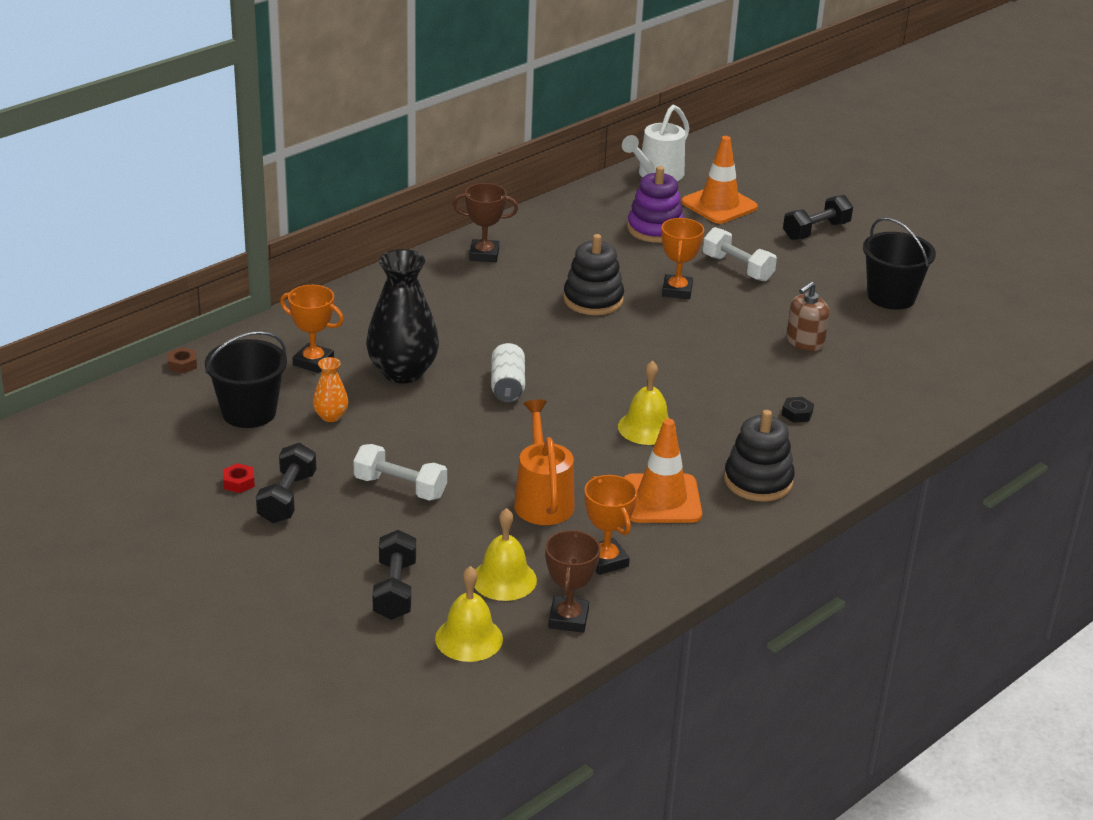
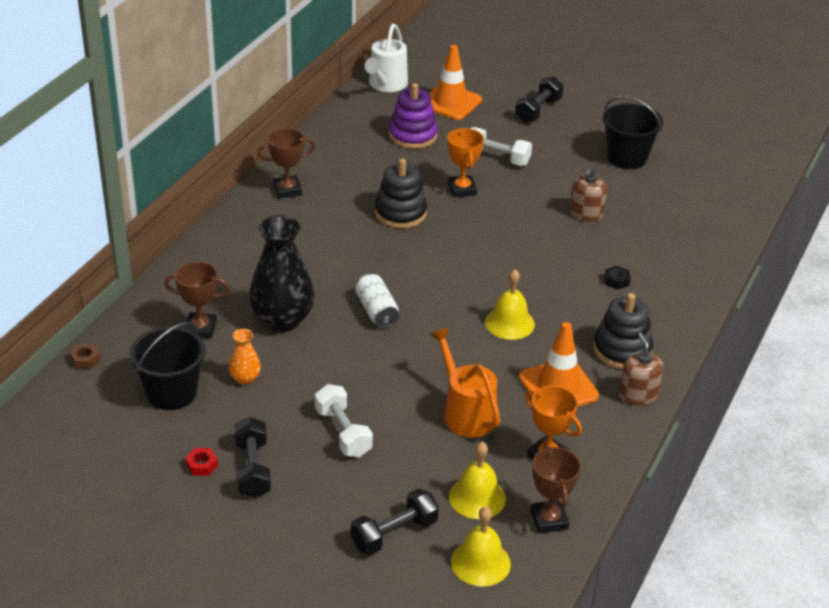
camera: 20 degrees left, 5 degrees up
orange trophy [280,285,344,373] -> brown trophy [164,262,230,339]
white dumbbell [353,444,447,501] -> white dumbbell turned 60 degrees clockwise [315,384,373,457]
black dumbbell [372,530,416,620] -> black dumbbell turned 75 degrees clockwise [351,489,439,555]
none -> brown soap dispenser [619,333,663,406]

